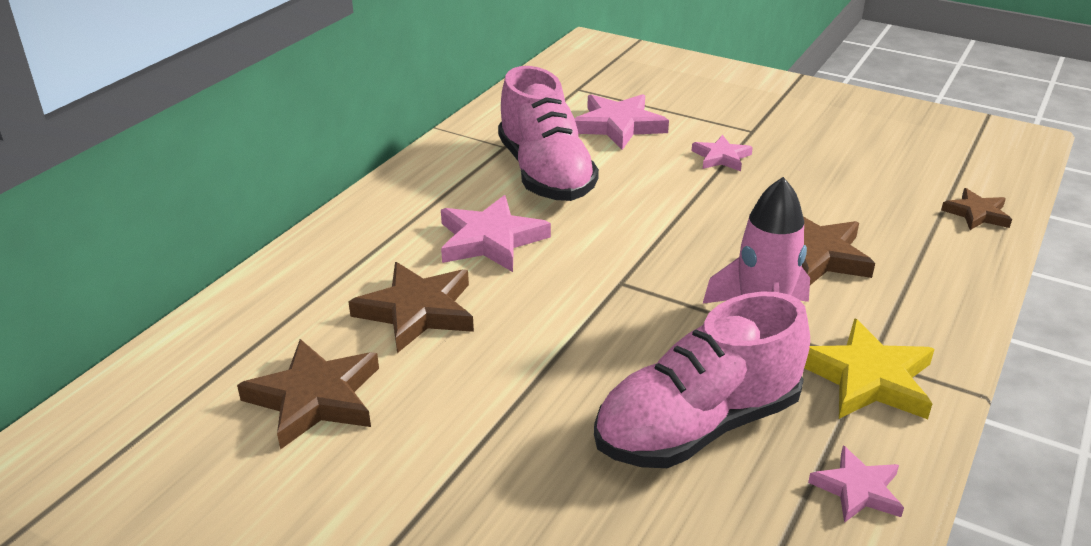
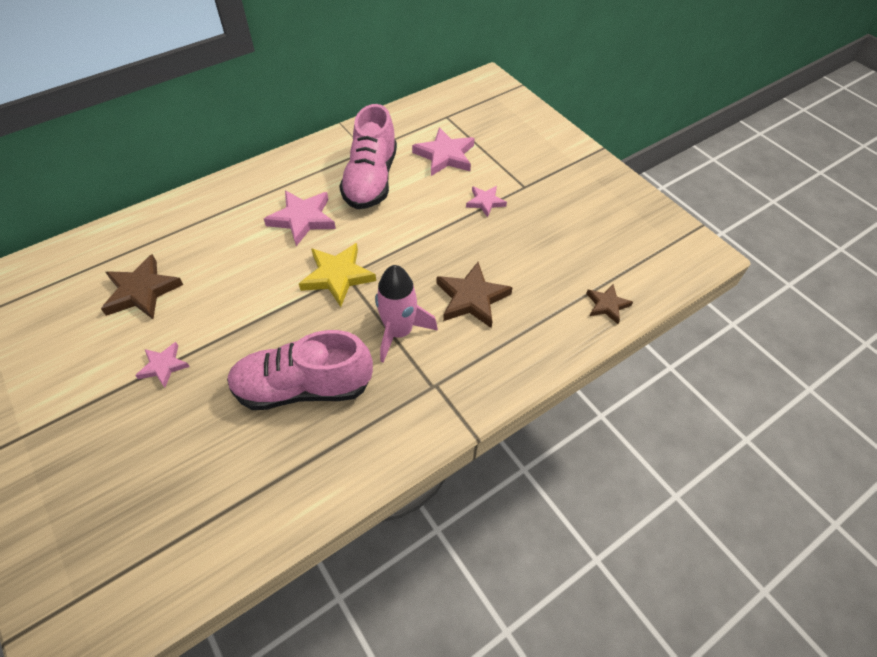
camera: 25 degrees right, 20 degrees up
brown star [348,262,474,353] -> none
yellow star [804,318,935,419] -> yellow star moved to [299,243,376,307]
pink star [808,446,904,523] -> pink star moved to [135,342,190,387]

